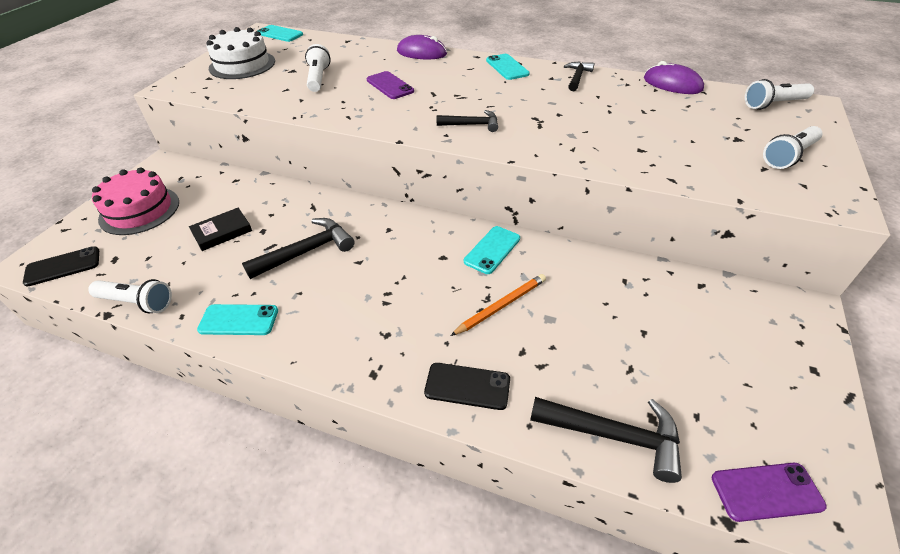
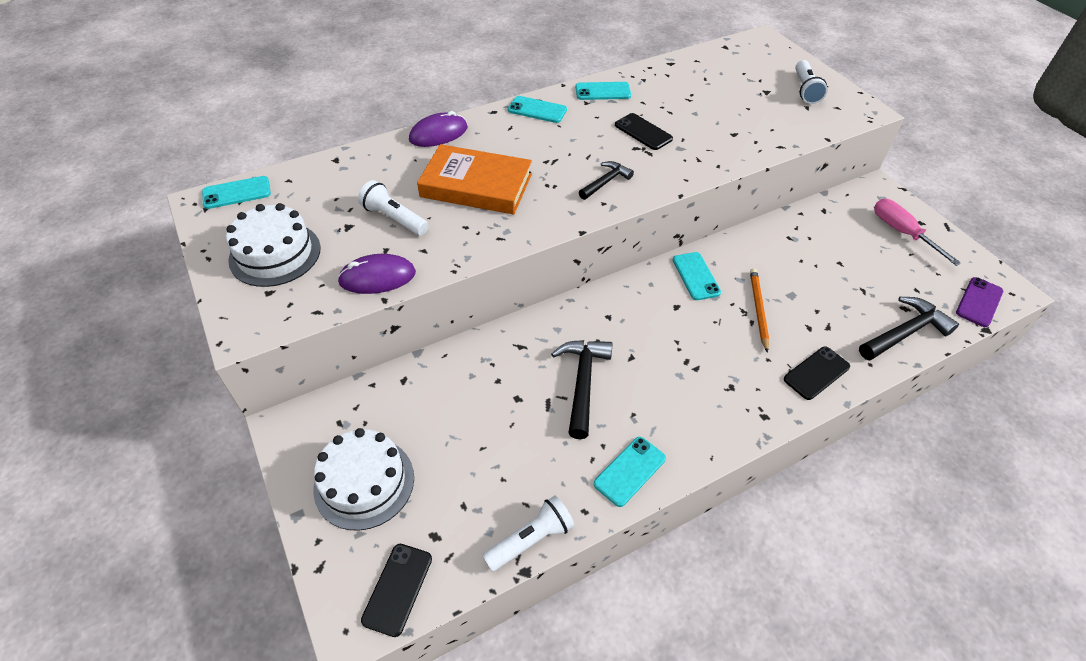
camera: 50 degrees left, 5 degrees up
pink cake [92,168,179,235] -> white cake [313,428,414,530]
black book [189,208,252,251] -> none
purple phone [367,71,414,99] -> orange book [417,144,532,215]
black hammer [564,61,594,91] -> turquoise phone [575,82,631,100]
purple mouse [644,61,704,94] -> purple mouse moved to [337,254,416,294]
white flashlight [745,79,814,110] -> none
none -> black phone [615,113,673,150]
none -> pink screwdriver [874,199,961,266]

